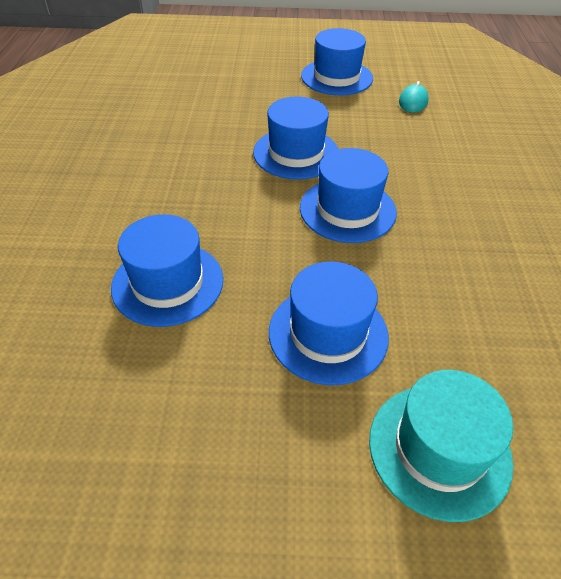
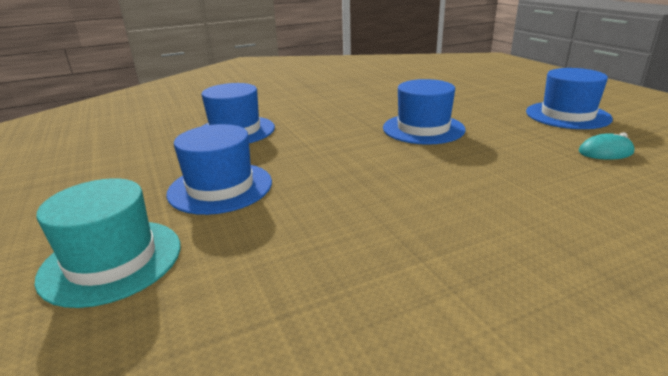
camera: 65 degrees right, 20 degrees down
blue hat [300,148,397,243] -> none

